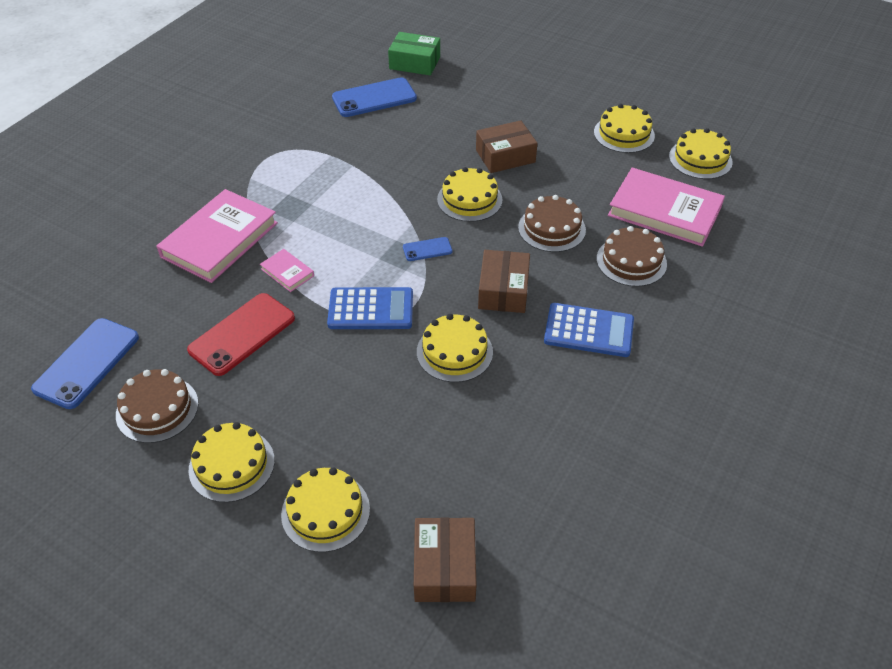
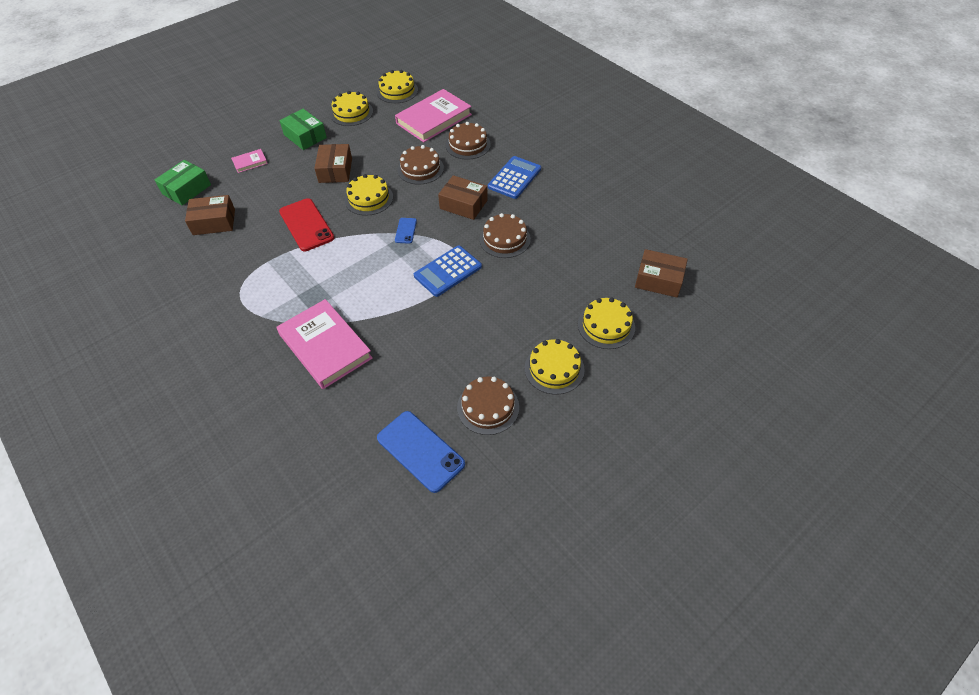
camera: 70 degrees left, 5 degrees up
red phone [187,293,295,376] -> red phone moved to [279,198,334,251]
pink book [260,249,314,292] -> pink book moved to [231,149,268,173]
blue calculator [327,287,413,329] -> blue calculator turned 150 degrees counterclockwise [414,246,482,297]
blue phone [332,77,417,117] -> brown box [185,195,235,235]
yellow cake [417,314,493,382] -> brown cake [479,213,531,258]
none -> green box [279,109,327,150]

